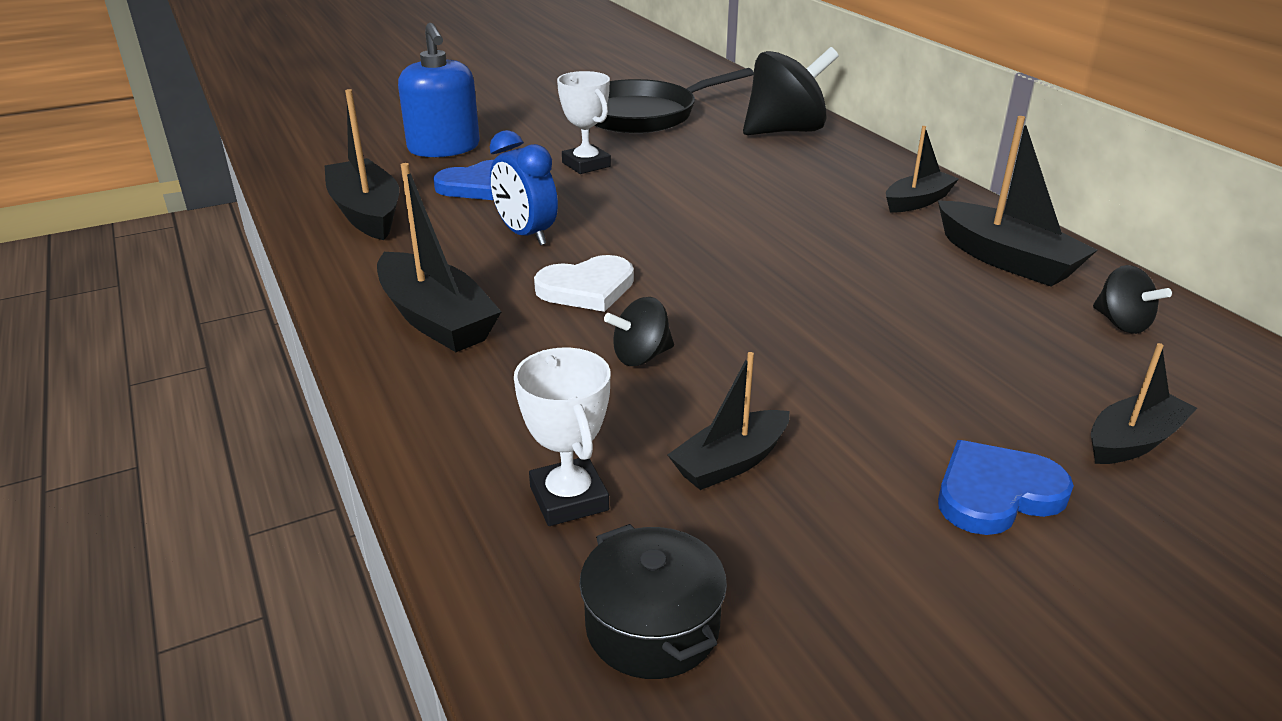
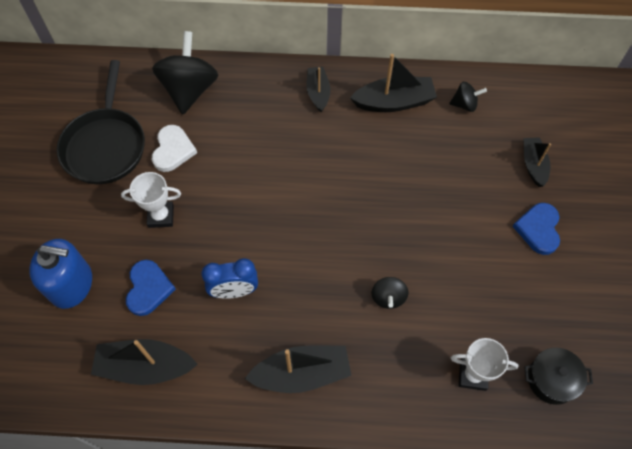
camera: 60 degrees left, 30 degrees up
white heart [534,255,634,312] -> white heart moved to [152,125,197,172]
black boat [668,352,790,490] -> none

